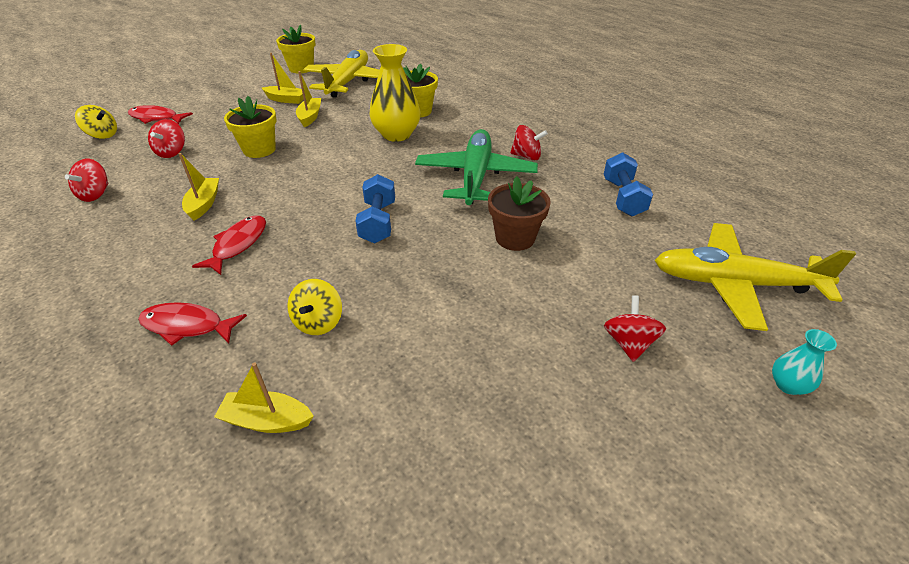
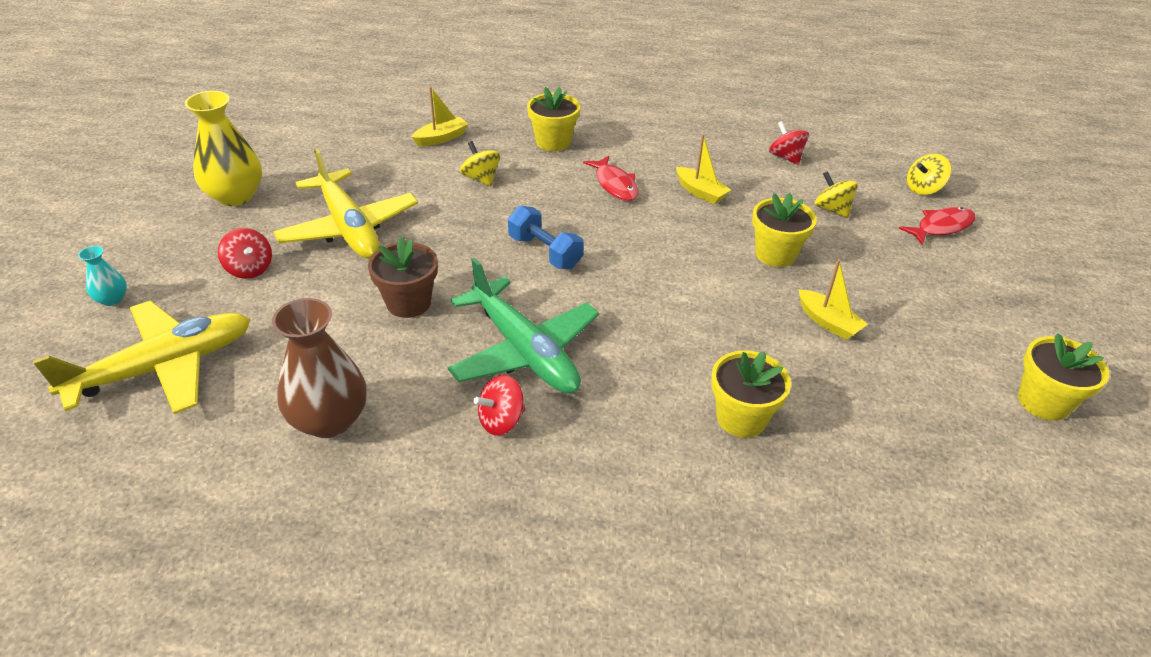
camera: 135 degrees right, 0 degrees up
red fish [138,302,247,346] -> yellow flower pot [527,87,580,151]
red spinning top [148,119,185,158] -> yellow spinning top [815,171,858,218]
yellow boat [262,53,304,104] -> none
yellow plane [303,50,380,98] -> yellow plane moved to [273,148,418,259]
yellow vase [370,44,421,142] -> yellow vase moved to [185,91,262,206]
blue dumbbell [604,152,653,217] -> brown vase [272,298,366,438]

